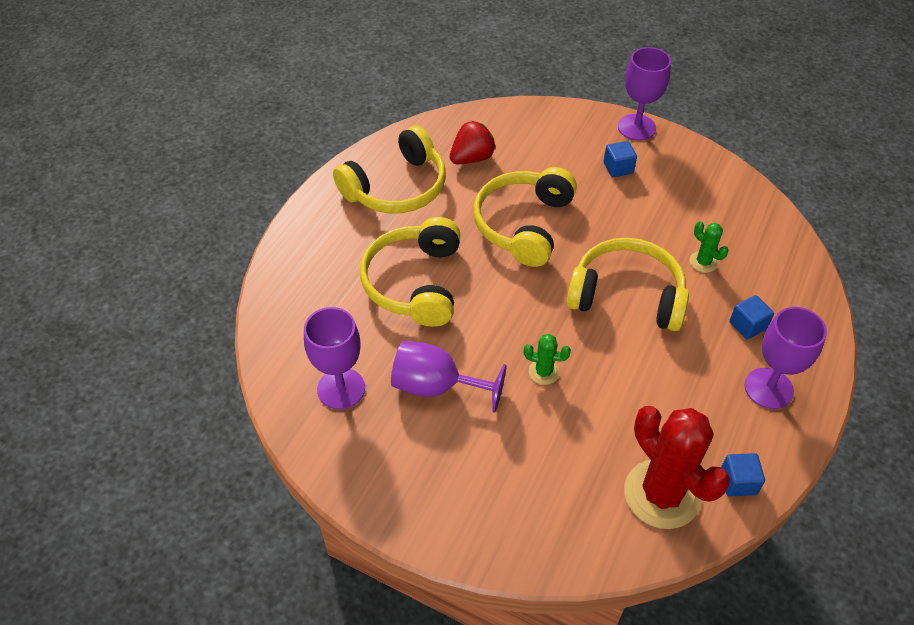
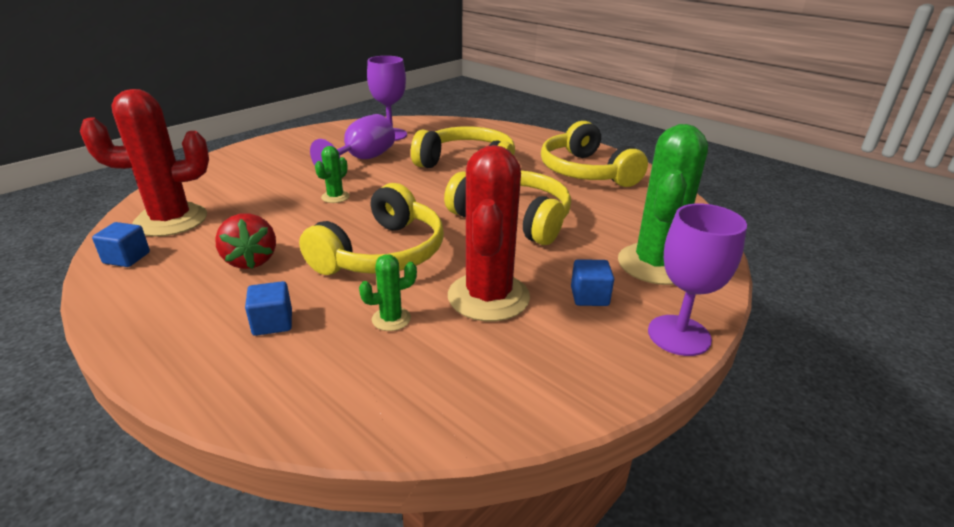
camera: 105 degrees right, 20 degrees down
red strawberry [450,121,496,164] -> red strawberry moved to [215,213,276,269]
purple goblet [745,307,827,409] -> none
none -> red cactus [448,145,530,321]
none -> green cactus [618,124,708,285]

